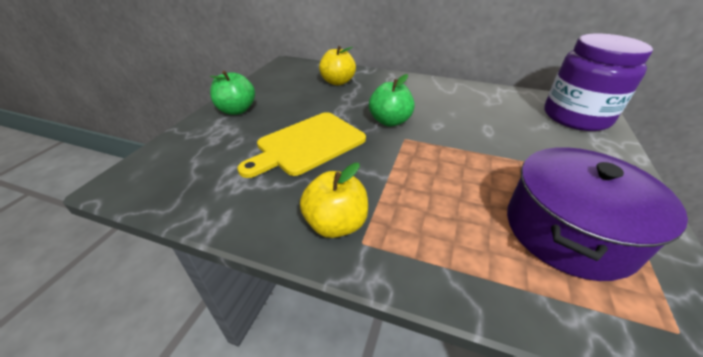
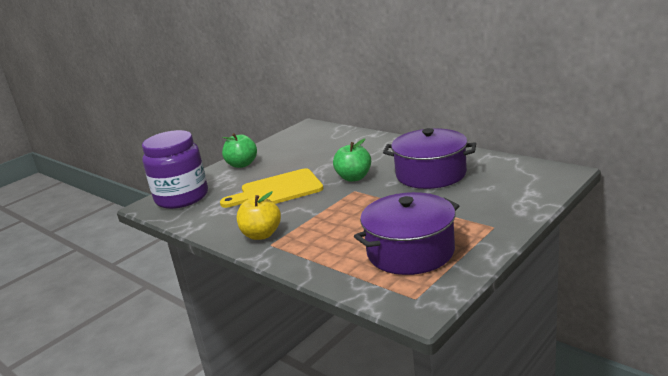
camera: 25 degrees right, 15 degrees down
yellow apple [319,46,356,86] -> none
purple jar [544,34,653,131] -> purple jar moved to [142,130,208,209]
none -> purple pot [383,128,476,189]

